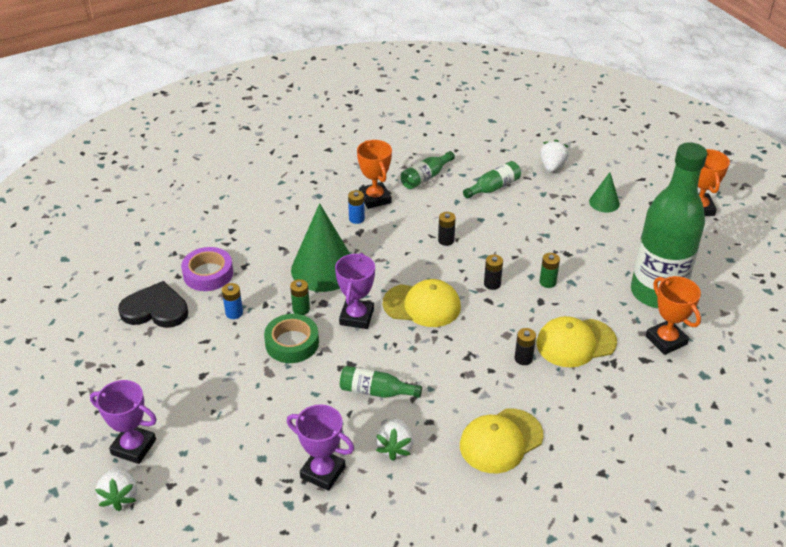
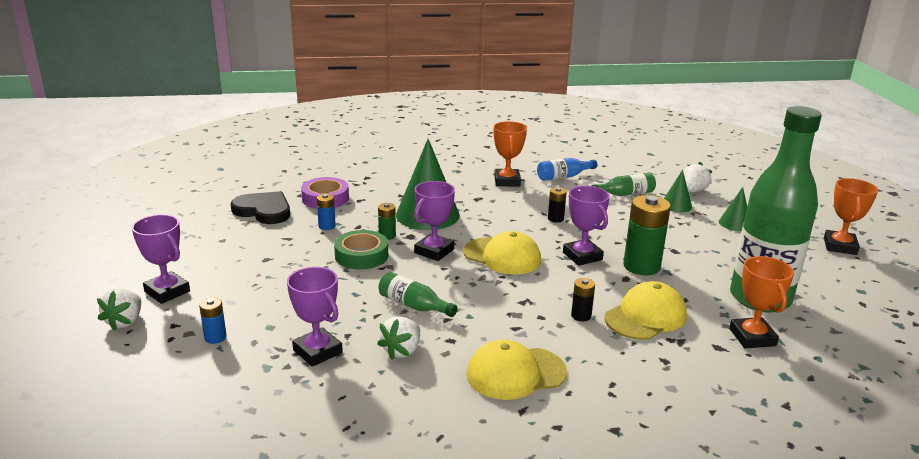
camera: 20 degrees right, 15 degrees down
blue battery [348,190,365,224] -> blue battery moved to [199,297,227,344]
green bottle [401,151,455,189] -> blue bottle [537,158,597,181]
black battery [484,254,503,290] -> purple trophy [563,186,610,266]
yellow cap [537,316,617,367] -> yellow cap turned 135 degrees clockwise [604,281,687,340]
green battery [540,253,560,288] -> green battery [623,195,671,276], size x2.03
none -> green cone [664,170,692,212]

